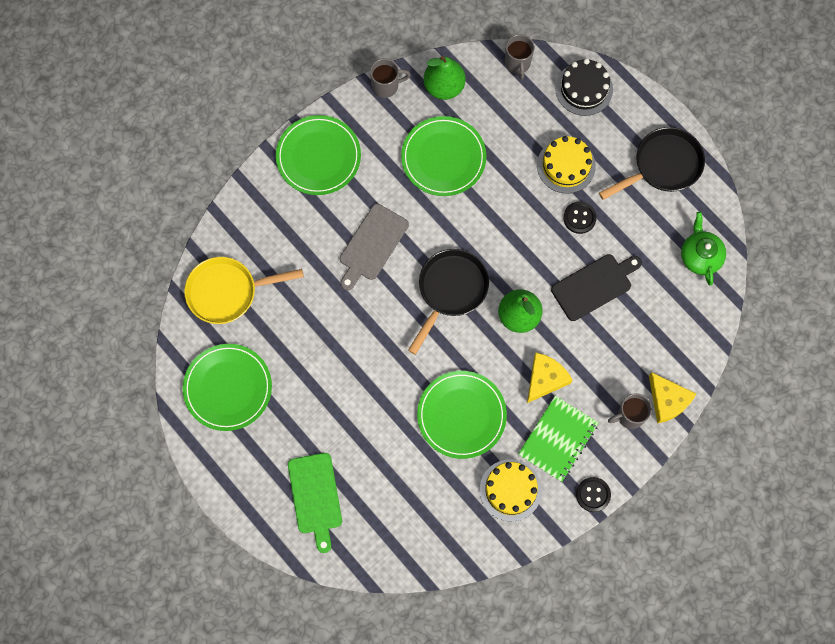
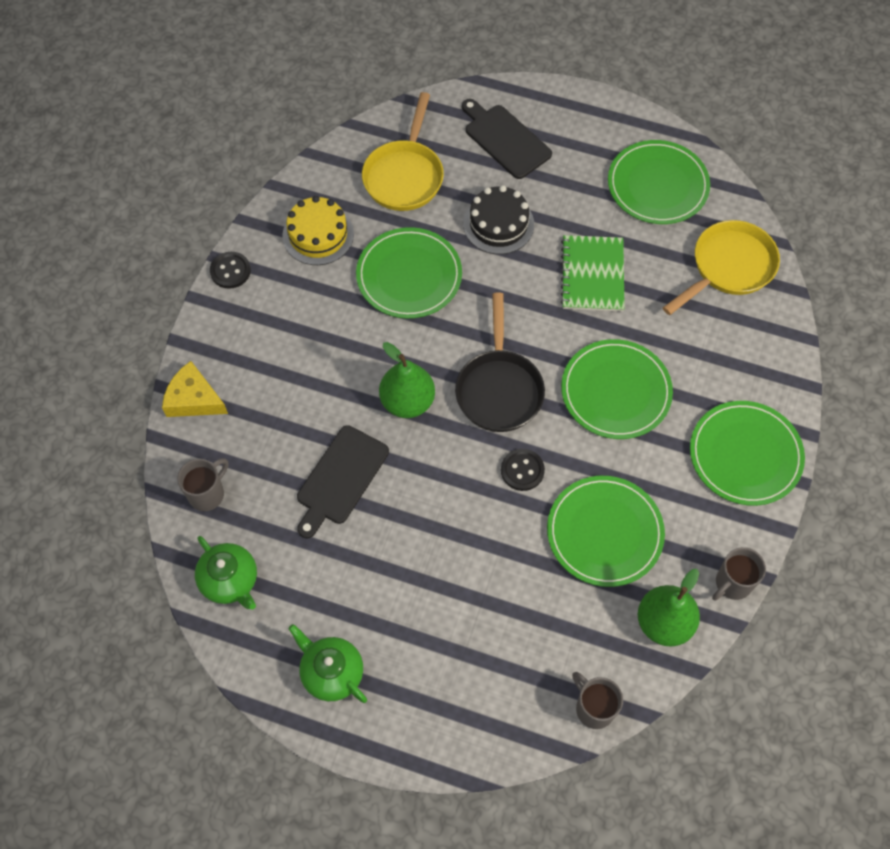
camera: 150 degrees right, 10 degrees down
green cutting board [288,453,342,553] -> black cutting board [462,99,552,179]
grey cutting board [340,204,409,290] -> green plate [561,339,673,439]
green notebook [518,396,599,482] -> green notebook moved to [560,235,625,311]
yellow cheese [527,353,573,403] -> none
yellow cake [537,136,596,194] -> none
black cake [555,59,613,116] -> black cake moved to [463,185,534,254]
black button [563,201,597,234] -> black button moved to [501,449,545,491]
black pan [599,127,705,200] -> green teapot [288,624,367,703]
grey mug [608,393,652,429] -> grey mug moved to [177,458,228,511]
none -> yellow pan [362,92,444,211]

